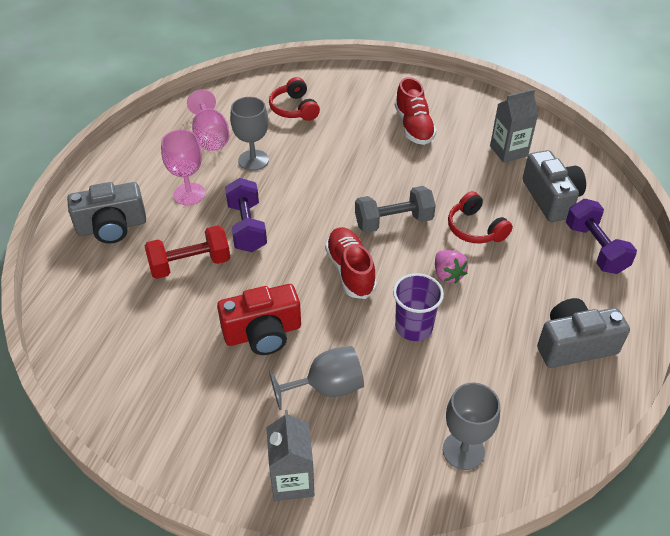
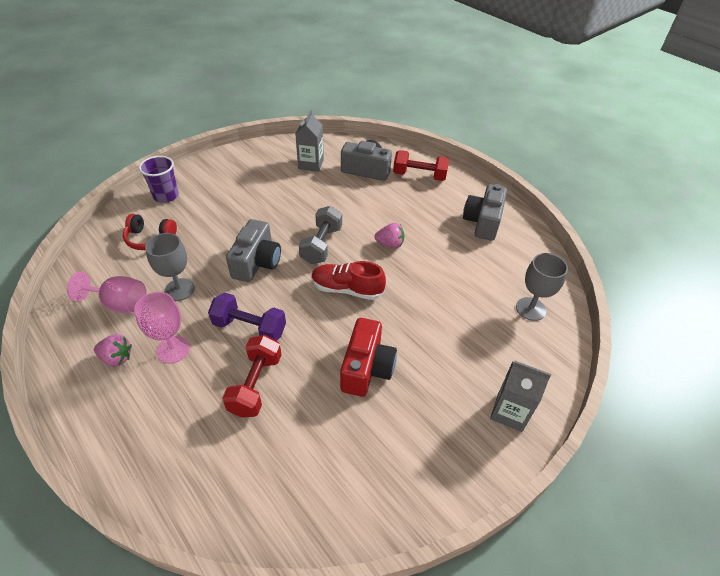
camera: 60 degrees left, 0 degrees up
grey camera [67,182,146,244] -> grey camera moved to [226,219,281,282]
grey goblet [269,346,364,410] -> none
purple cup [393,273,444,341] -> purple cup moved to [139,156,179,203]
red shoe [395,77,437,145] -> none
red headphones [448,191,513,244] -> none
purple dumbbell [566,199,637,274] -> red dumbbell [393,150,449,181]
none -> pink strawberry [94,334,132,367]

